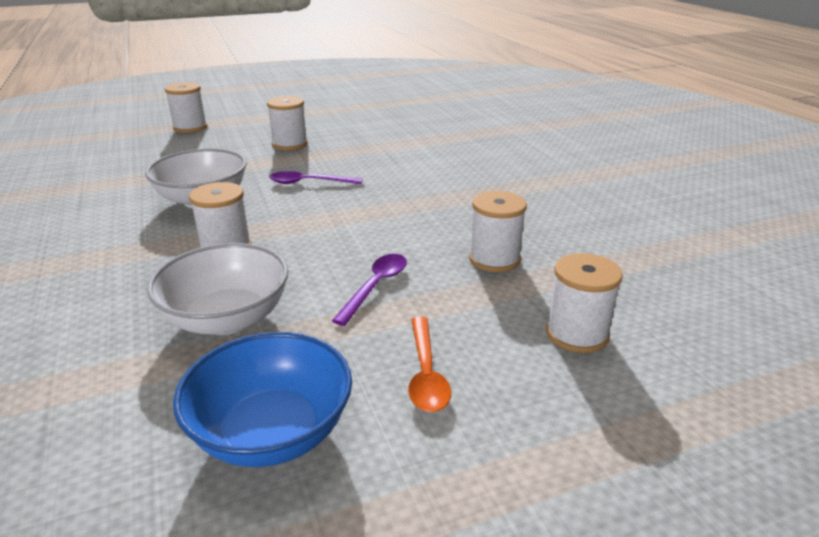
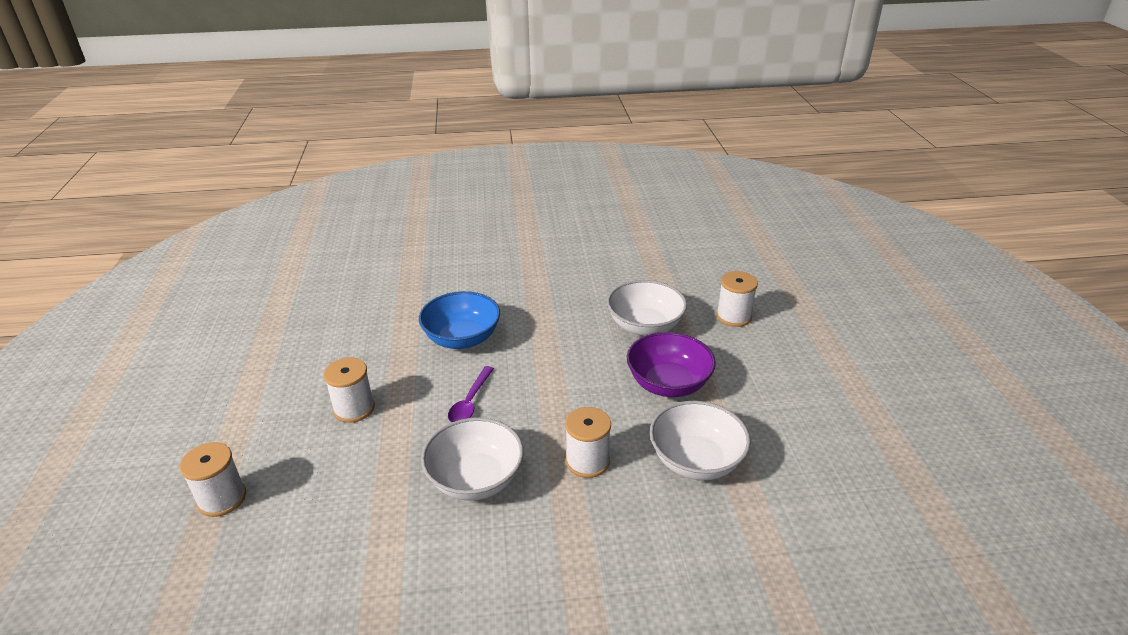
camera: 75 degrees left, 5 degrees up
blue bowl [173,332,352,467] -> blue bowl moved to [419,291,500,349]
purple spoon [332,254,407,326] -> purple bowl [627,332,716,397]
orange spoon [408,317,451,412] -> none
white spool [469,191,527,272] -> white bowl [607,280,687,336]

